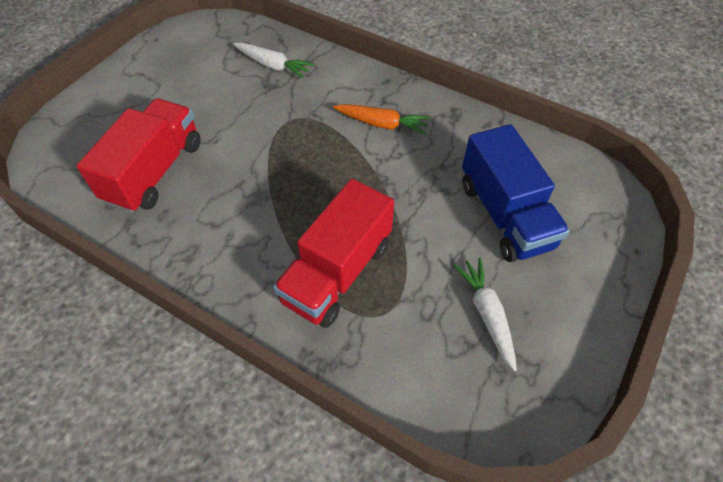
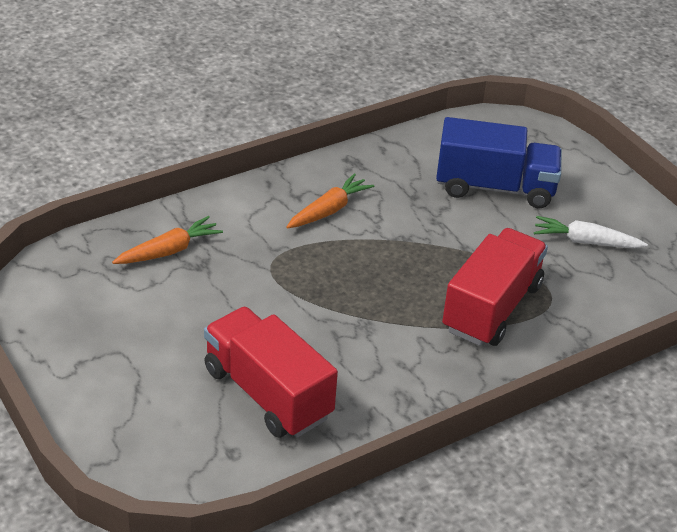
camera: 65 degrees left, 15 degrees down
white carrot [233,42,314,78] -> orange carrot [112,216,223,264]
red truck [273,179,394,328] -> red truck turned 120 degrees counterclockwise [442,228,548,346]

